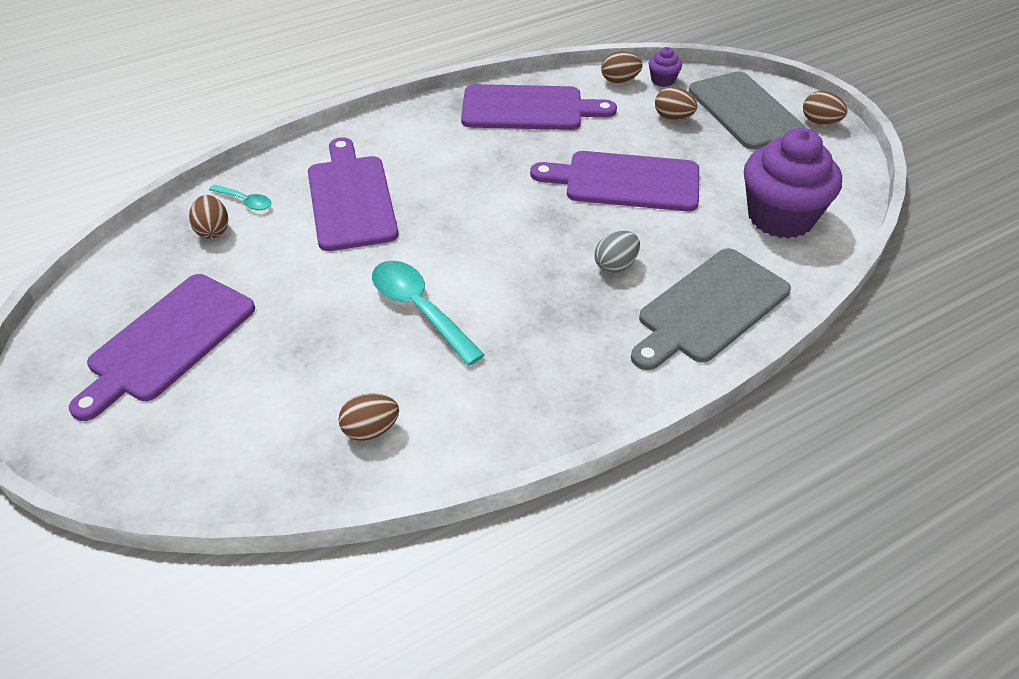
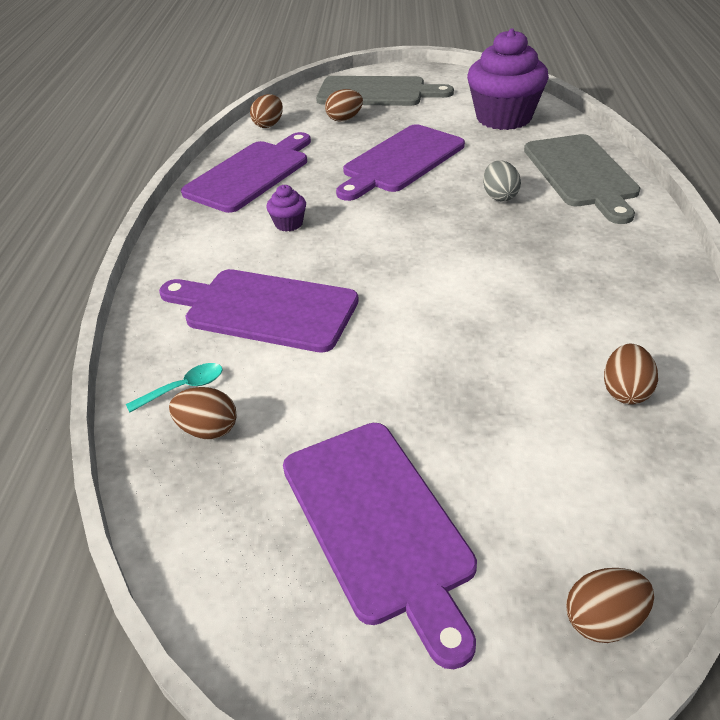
camera: 55 degrees left, 5 degrees down
turquoise spoon [372,261,485,366] -> none
purple cupcake [649,47,682,87] -> purple cupcake moved to [266,185,306,232]
brown egg [803,91,847,125] -> brown egg moved to [566,568,654,643]

